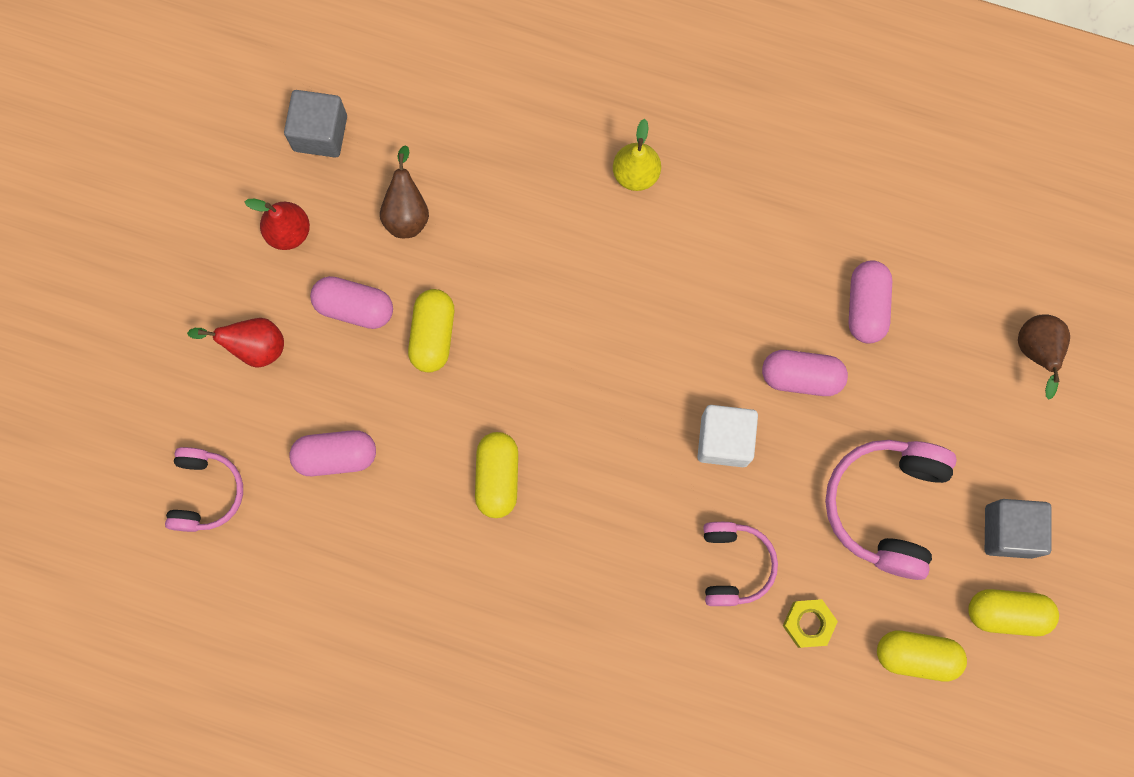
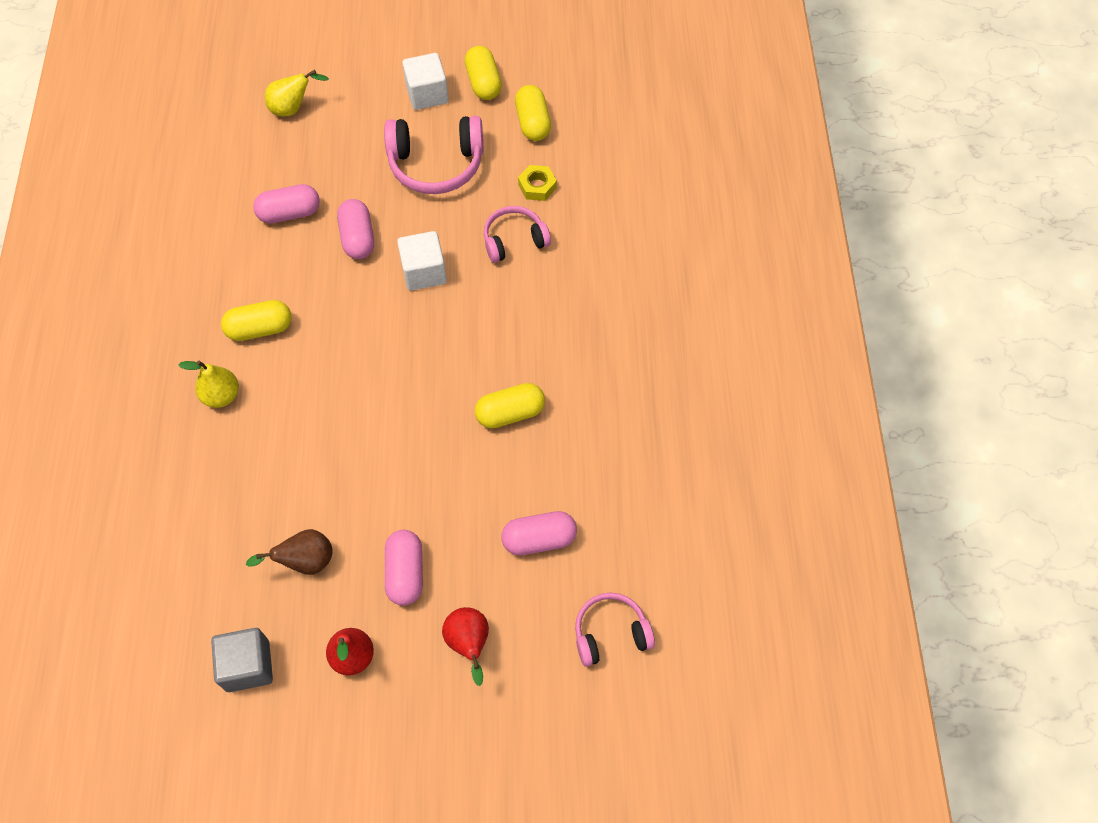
camera: 110 degrees left, 15 degrees down
pink capsule [289,430,376,476] -> pink capsule turned 75 degrees counterclockwise [501,511,577,555]
yellow capsule [408,289,454,372] -> yellow capsule moved to [221,300,292,341]
grey cube [985,499,1052,559] -> white cube [402,53,449,110]
brown pear [1018,314,1070,399] -> yellow pear [265,70,329,117]

